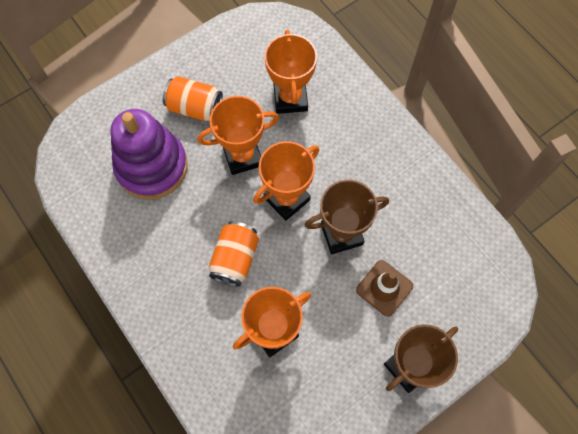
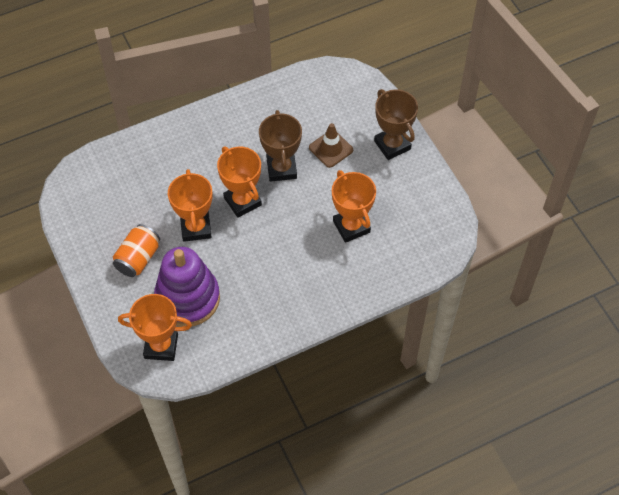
camera: 80 degrees left, 10 degrees down
orange can [209,221,259,287] -> none
orange trophy [264,30,317,114] -> orange trophy moved to [118,294,192,361]

